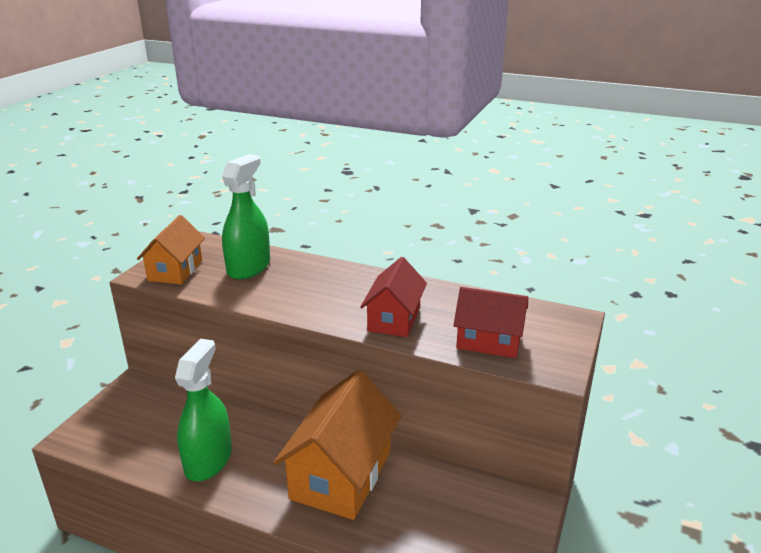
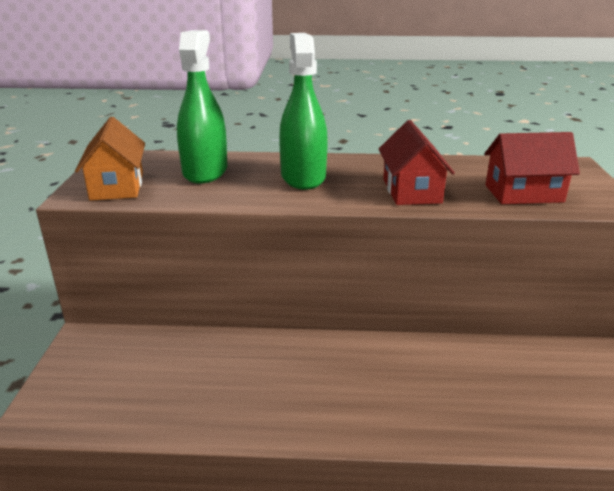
camera: 20 degrees left, 0 degrees up
green spray bottle [175,339,232,481] -> green spray bottle moved to [279,33,328,190]
orange house [273,370,401,520] -> none

